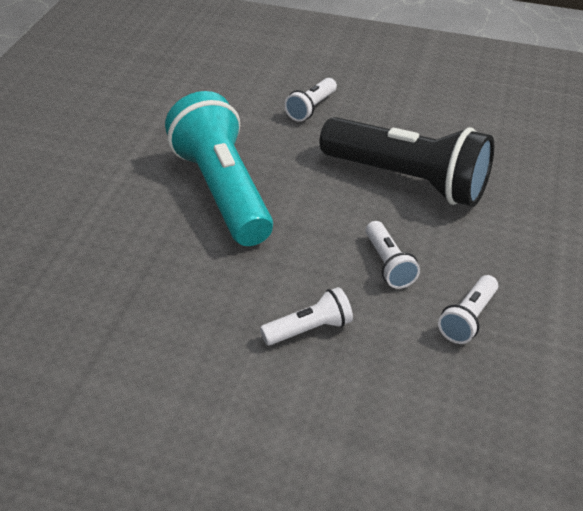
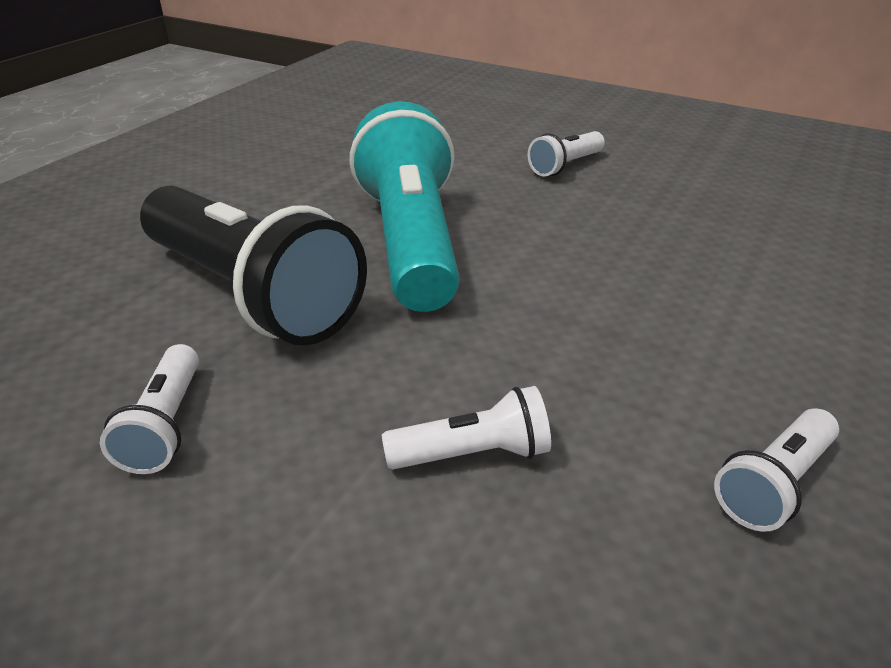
camera: 15 degrees right, 5 degrees down
black flashlight [320,117,494,207] -> black flashlight moved to [140,186,367,346]
white flashlight [366,221,420,289] -> white flashlight moved to [100,344,199,474]

